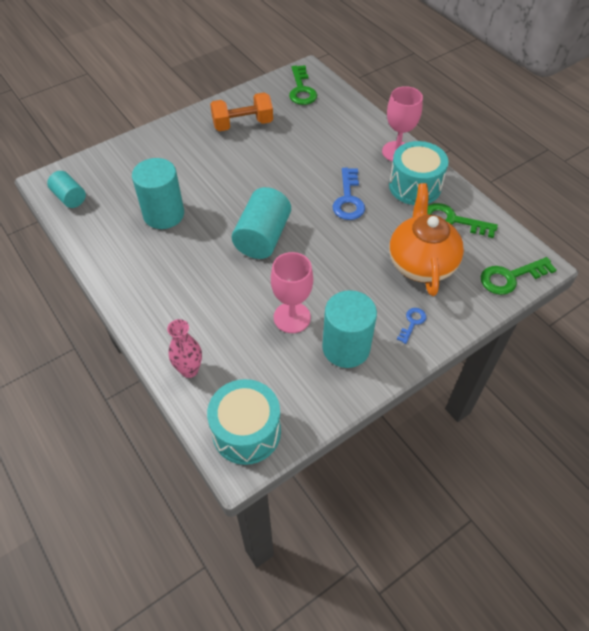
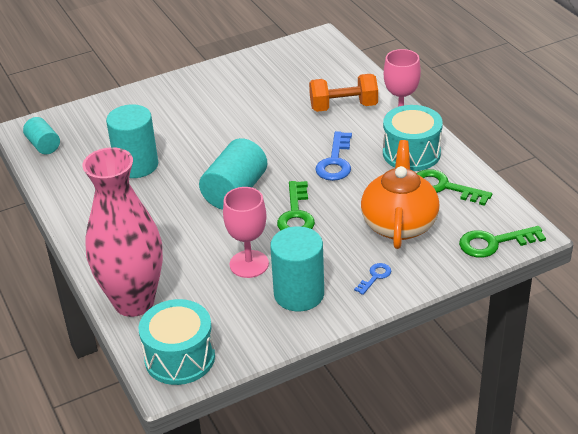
camera: 10 degrees right, 15 degrees down
pink vase [167,319,202,378] -> pink vase [82,147,163,317], size x2.24
orange dumbbell [210,93,273,131] -> orange dumbbell moved to [309,74,378,112]
green key [289,65,317,105] -> green key moved to [277,181,315,231]

